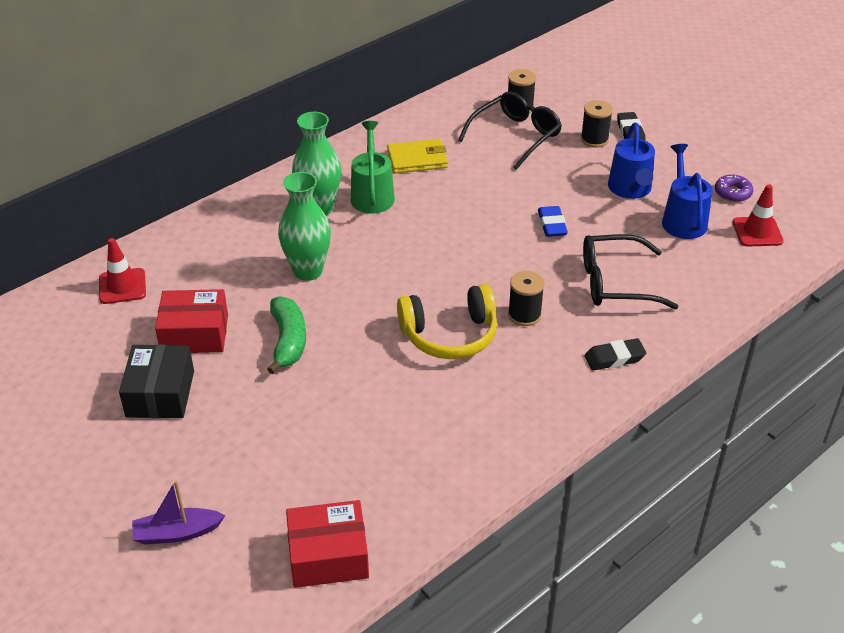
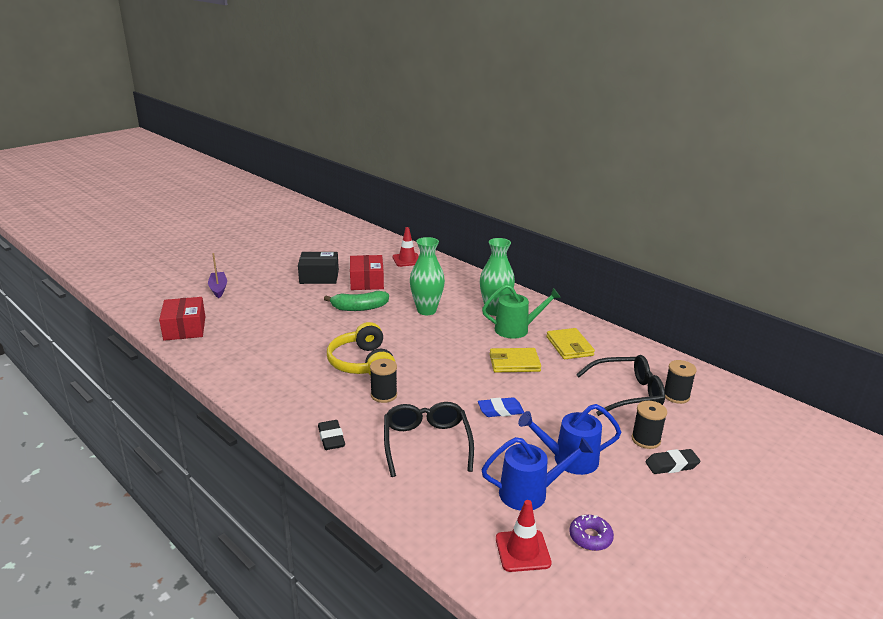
camera: 85 degrees right, 15 degrees down
black glasses [458,91,562,170] -> black glasses turned 45 degrees counterclockwise [576,355,665,416]
none -> yellow wallet [490,348,541,372]

